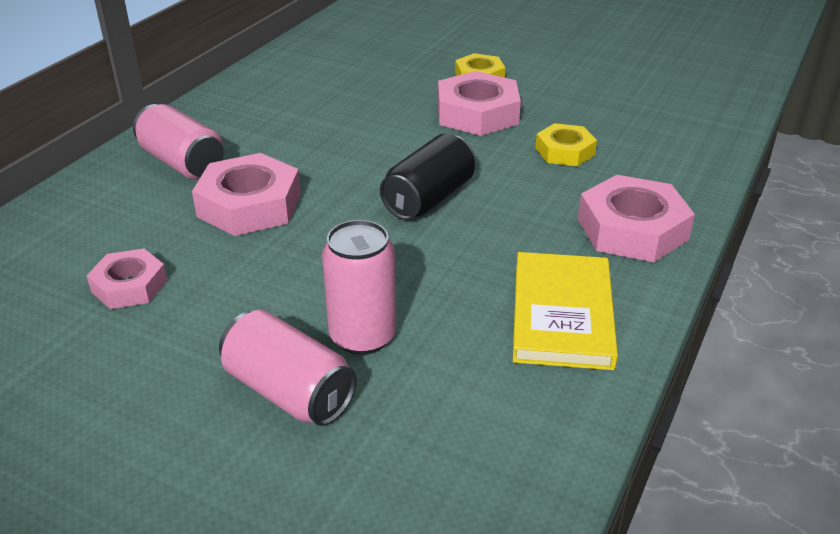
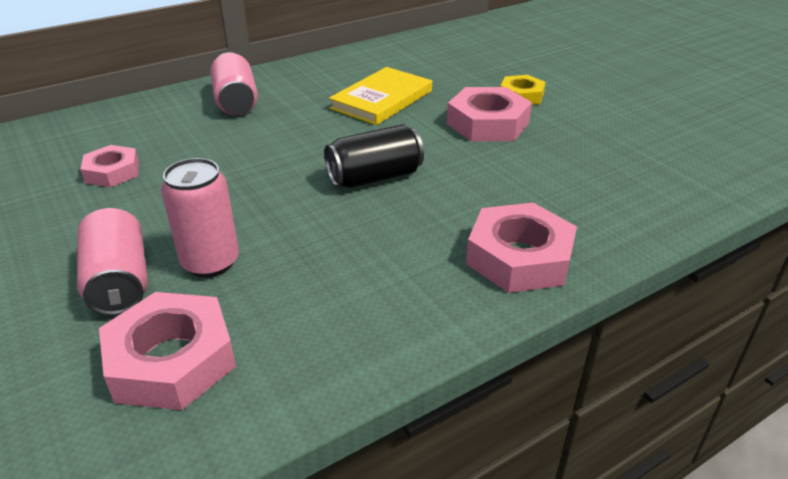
camera: 30 degrees right, 0 degrees up
pink nut [192,153,301,236] -> pink nut moved to [99,292,236,410]
yellow book [513,252,618,370] -> yellow book moved to [329,67,432,125]
yellow nut [535,123,597,166] -> none

